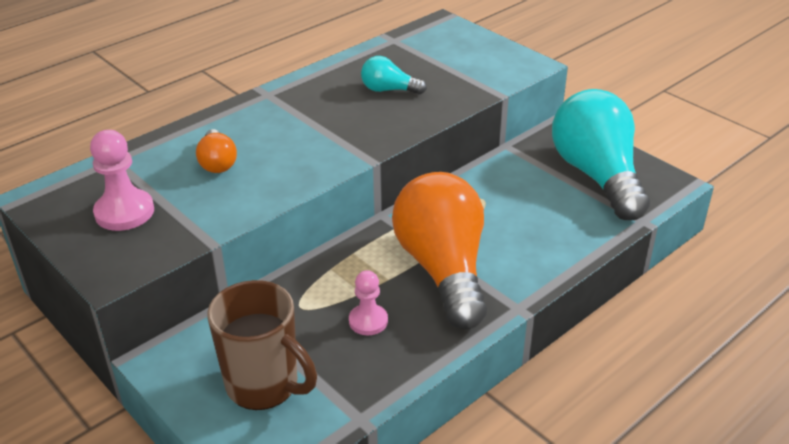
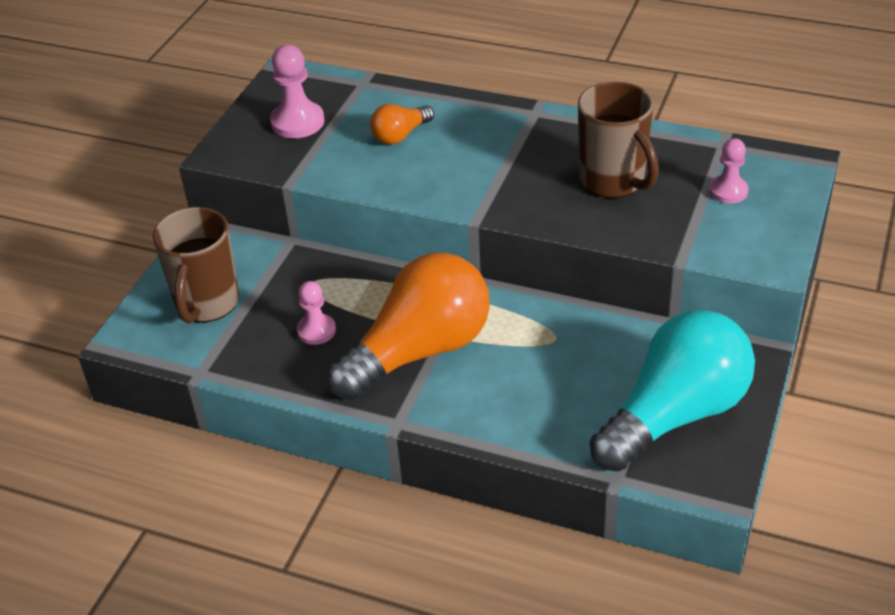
camera: 65 degrees right, 5 degrees up
turquoise light bulb [361,56,427,94] -> brown mug [578,82,659,198]
none -> pink pawn [709,138,749,204]

